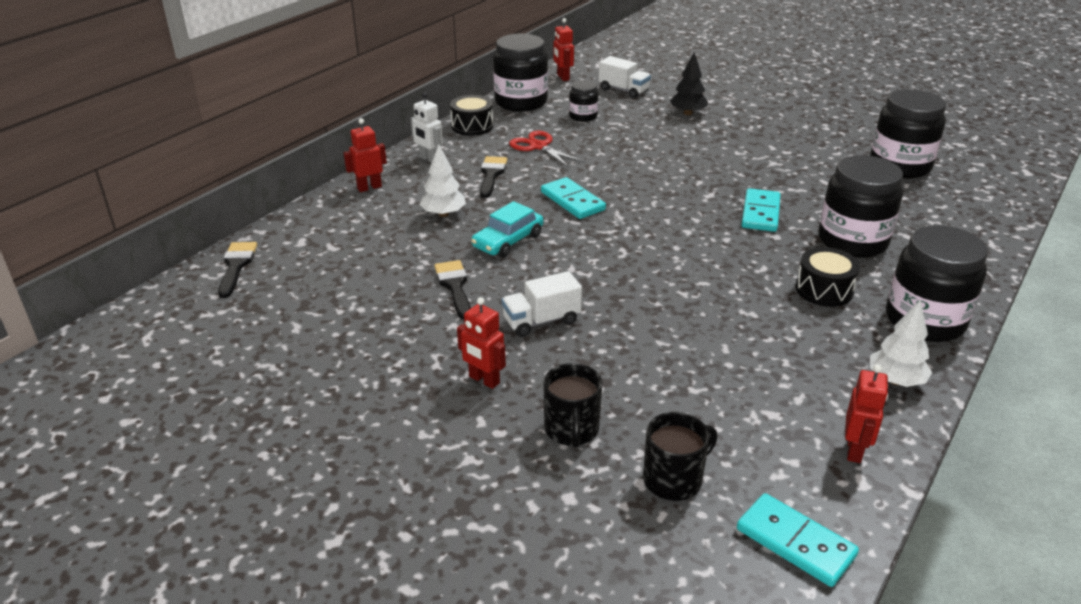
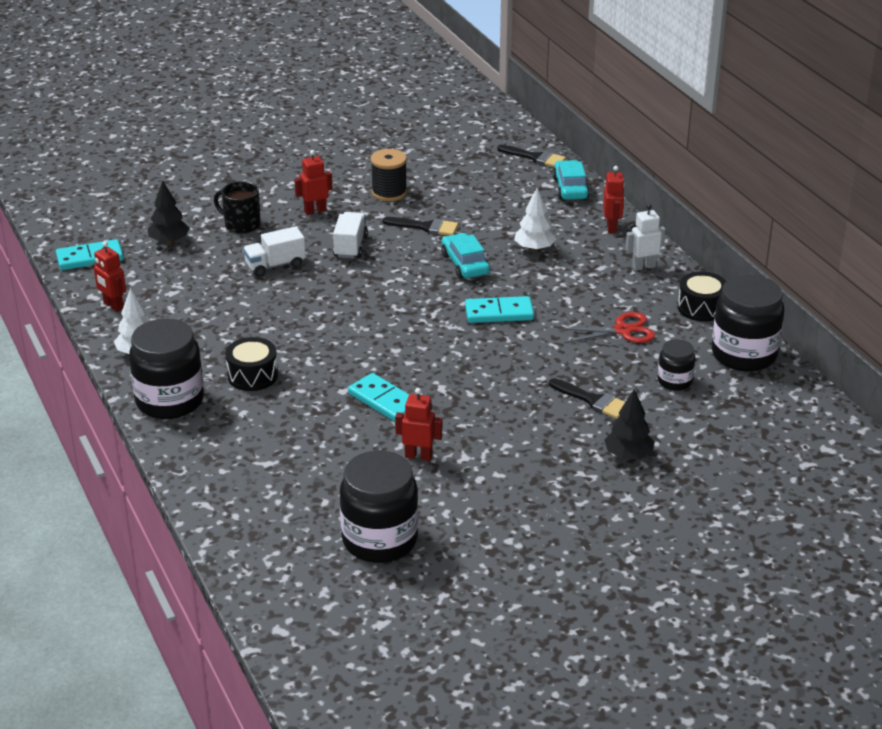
camera: 120 degrees right, 0 degrees up
black brush [480,156,507,198] -> black brush moved to [549,378,625,419]
red robot [553,18,574,81] -> red robot moved to [395,388,442,461]
white truck [599,56,651,98] -> white truck moved to [243,226,306,277]
black mug [643,412,717,501] -> black tree [148,180,189,244]
black jar [818,155,903,258] -> none
none -> black spool [371,149,407,201]
none -> turquoise car [552,160,590,200]

